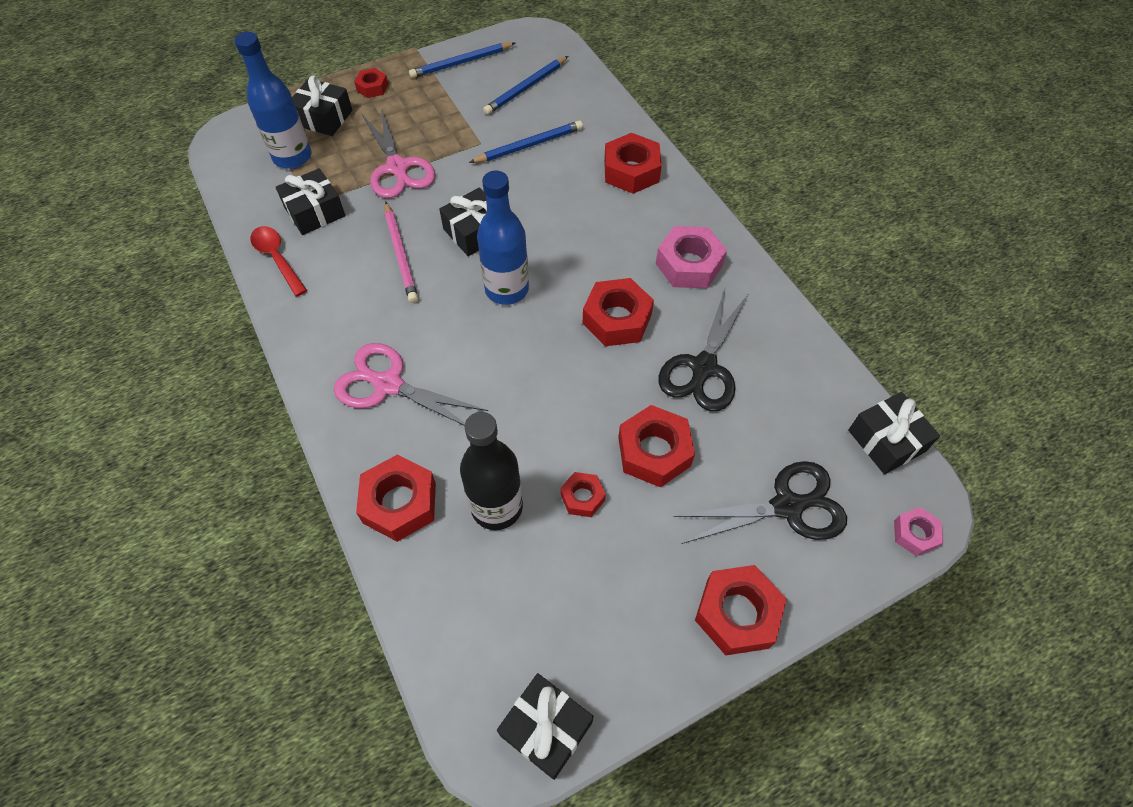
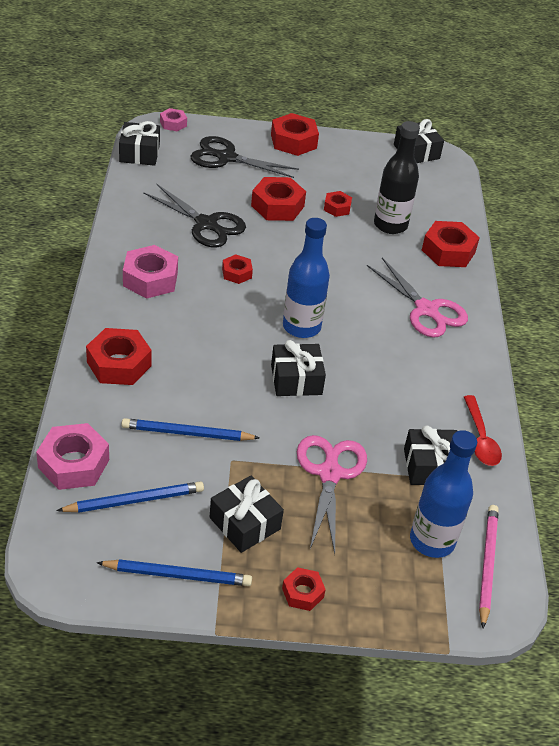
camera: 155 degrees left, 15 degrees down
black gift [292,75,352,136] -> black gift moved to [210,476,284,553]
pink pencil [385,202,418,303] -> pink pencil moved to [479,505,499,628]
red nut [583,278,654,346] -> red nut [222,254,253,284], size x0.56
black scissors [658,289,748,411] -> black scissors turned 75 degrees clockwise [143,183,246,248]
none -> pink nut [36,423,109,490]

